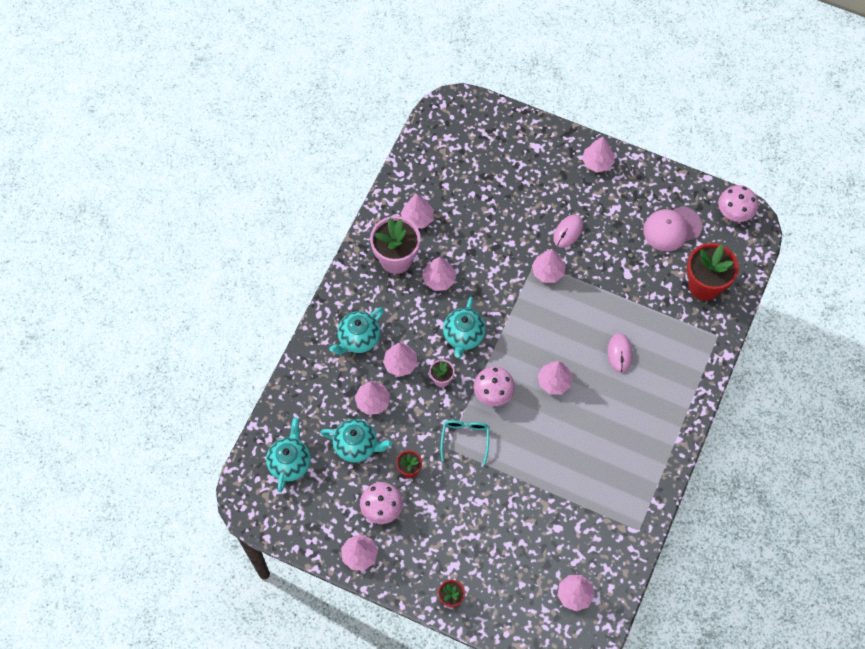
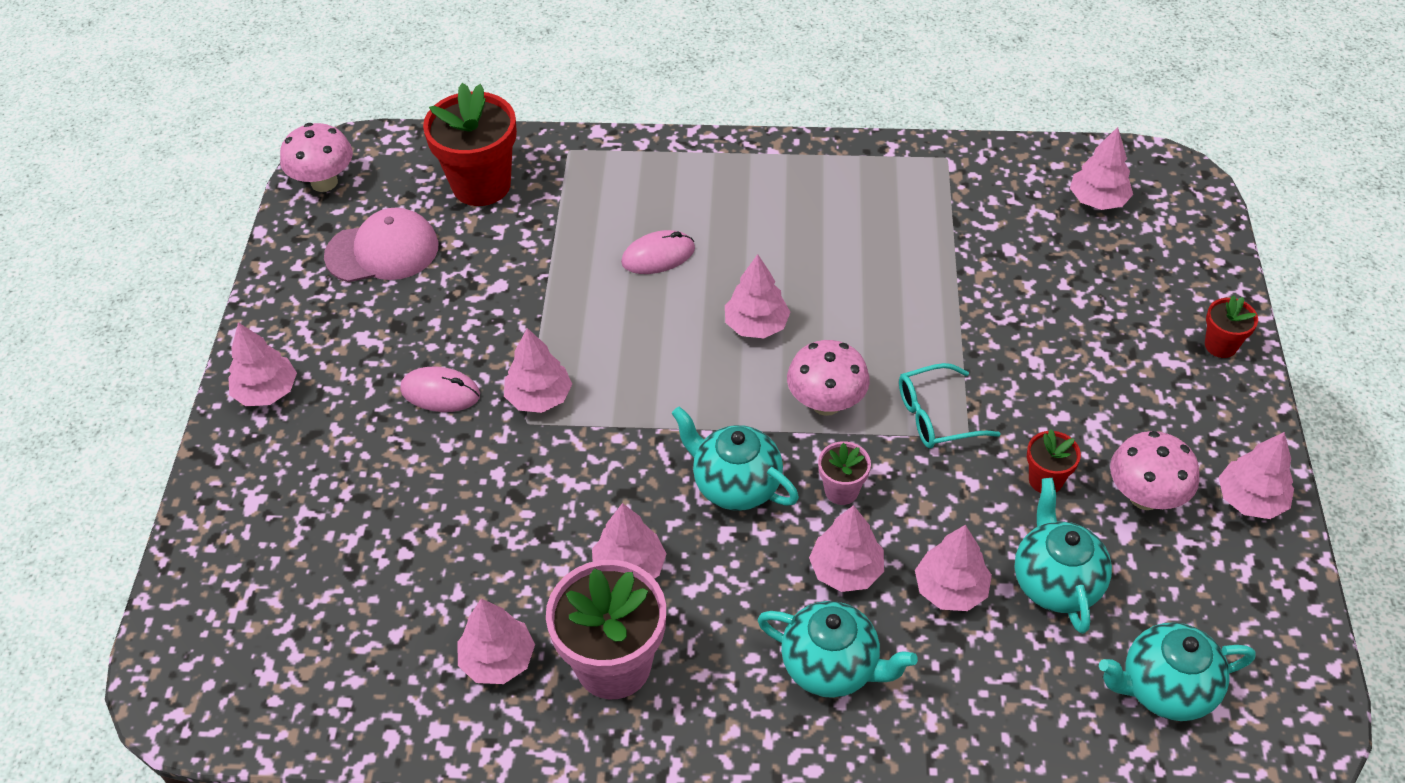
camera: 110 degrees left, 15 degrees down
turquoise teapot [443,297,486,358] -> turquoise teapot turned 135 degrees counterclockwise [672,407,799,511]
pink cap [643,206,702,251] -> pink cap turned 60 degrees counterclockwise [324,208,438,282]

